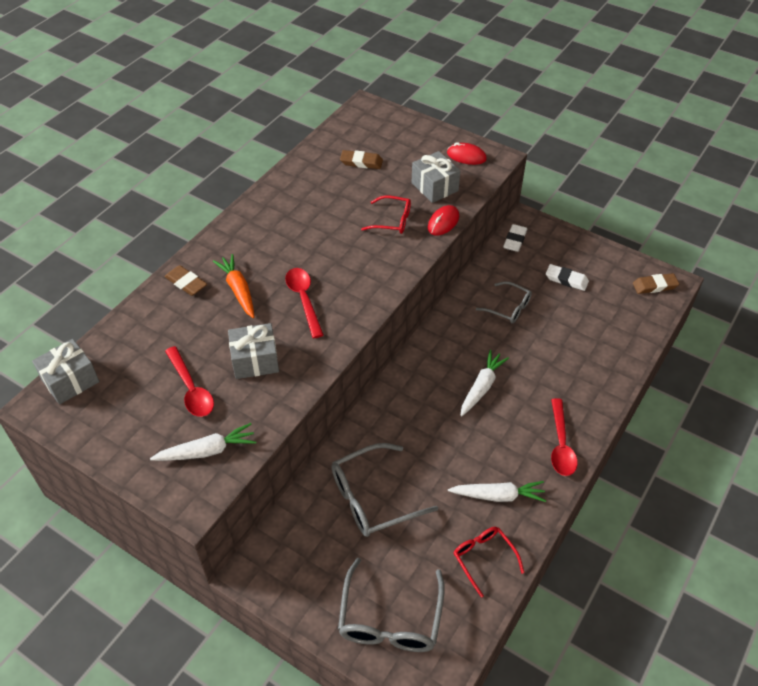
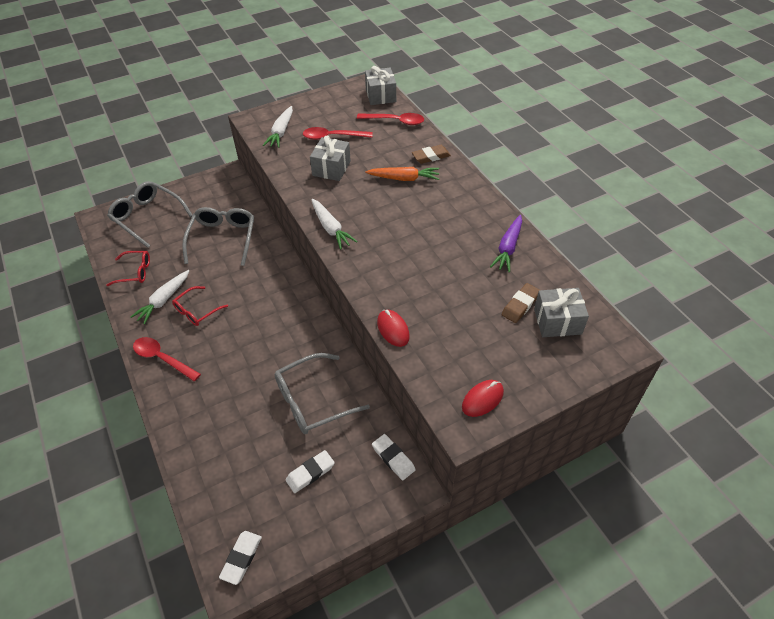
camera: 120 degrees right, 0 degrees up
red spoon [285,268,324,338] -> red spoon moved to [357,113,424,125]
red glasses [361,195,411,234] -> red glasses moved to [172,286,228,326]
grey gift [411,151,460,203] -> grey gift moved to [534,288,589,337]
white carrot [460,350,509,416] -> white carrot moved to [311,199,358,250]
grey glasses [476,281,532,323] -> grey glasses [274,353,370,434], size x1.66
brown eraser [633,273,679,294] -> white eraser [219,531,262,585]
none -> purple carrot [490,215,522,272]

